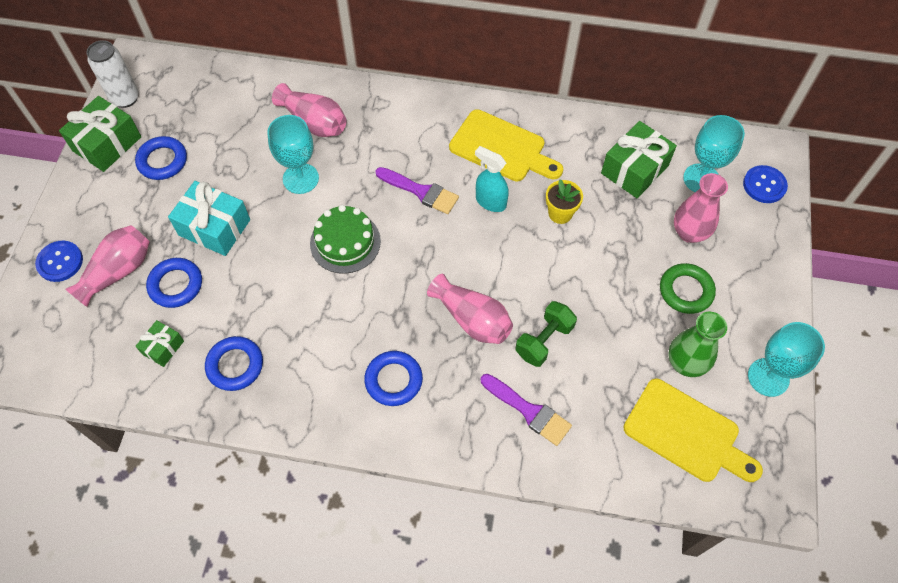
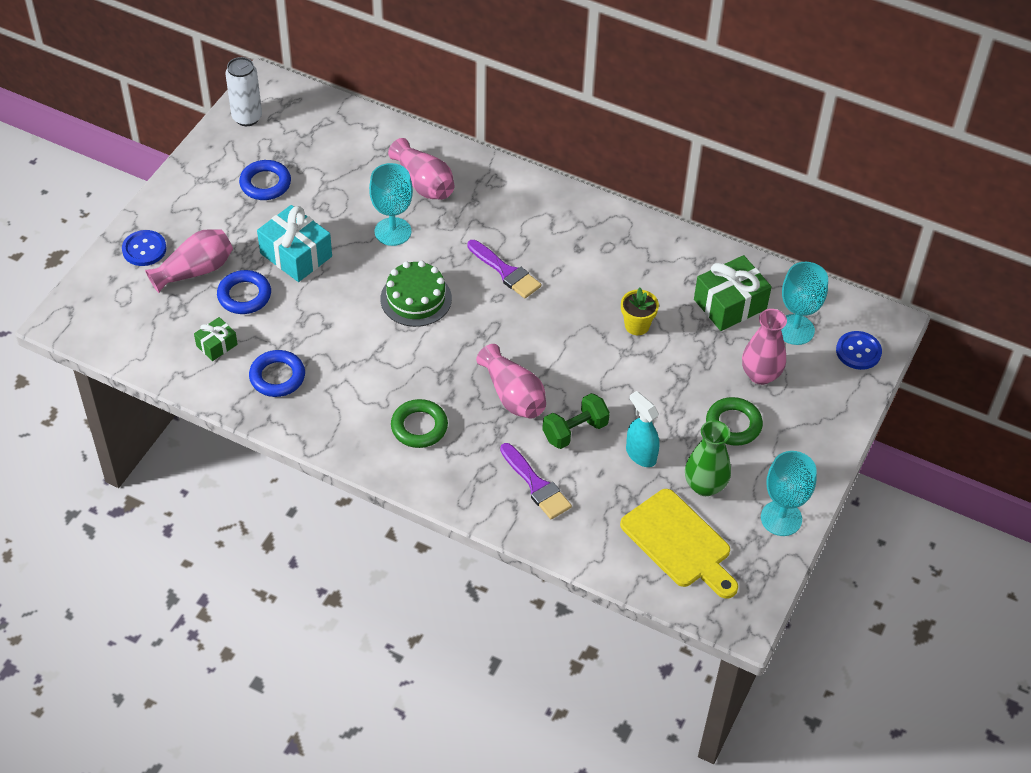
camera: 15 degrees right, 10 degrees down
green gift [59,96,141,172] -> none
blue ring [364,351,423,406] -> green ring [391,399,448,448]
yellow cutting board [449,109,563,182] -> none
turquoise spray bottle [475,146,509,212] -> turquoise spray bottle moved to [626,391,659,467]

